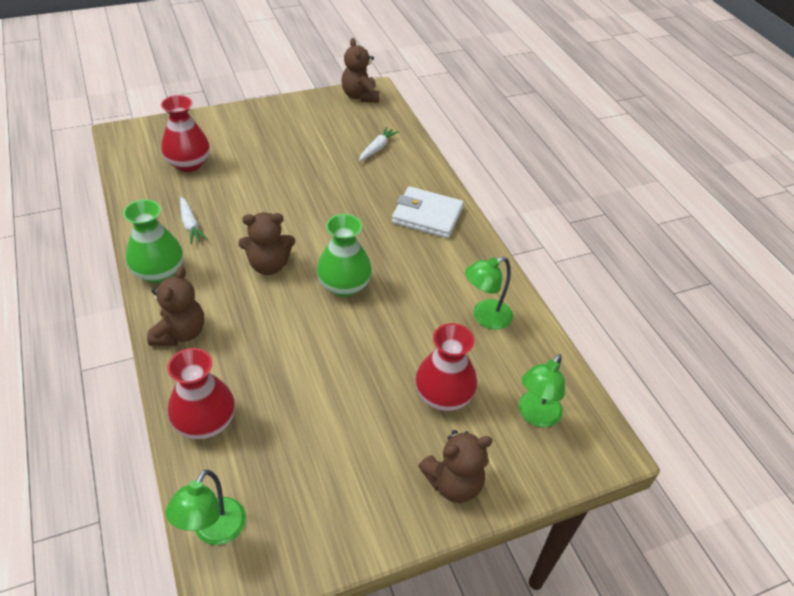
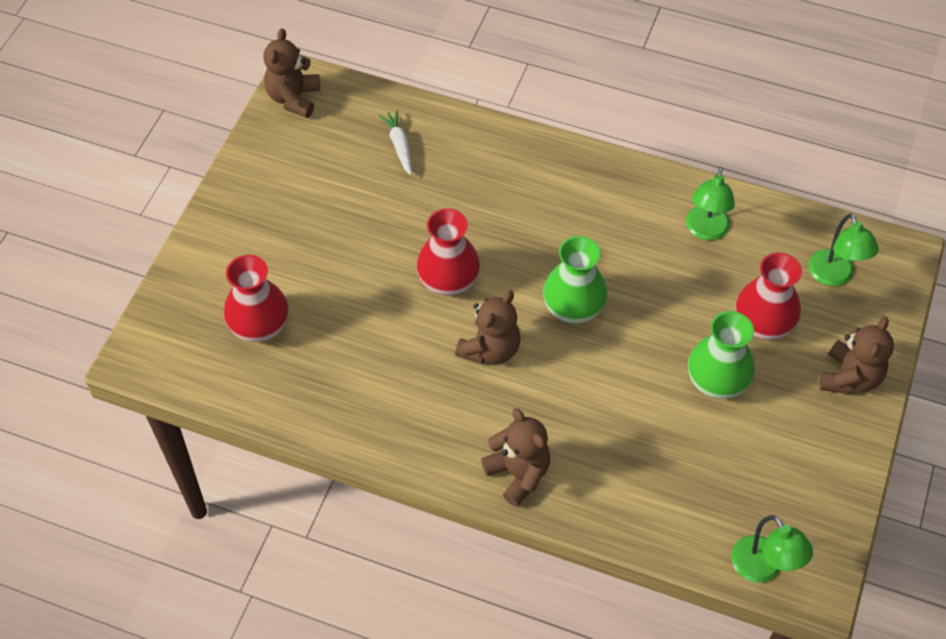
camera: 45 degrees left, 10 degrees up
green vase [123,199,183,283] -> green vase moved to [688,311,755,399]
red vase [167,348,235,439] -> red vase moved to [417,208,480,296]
white carrot [180,197,208,244] -> none
brown teddy bear [341,38,379,102] -> brown teddy bear turned 75 degrees clockwise [263,28,320,118]
white wallet [392,186,464,238] -> none

